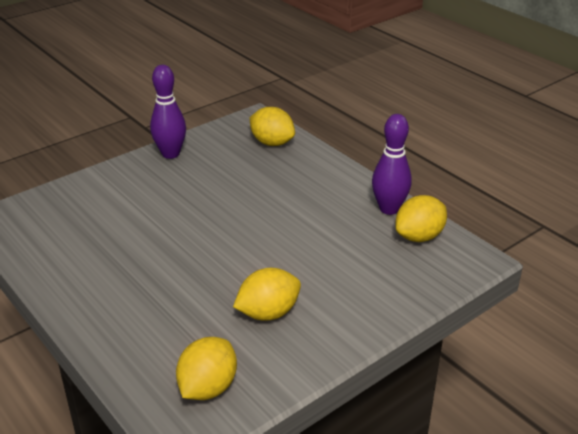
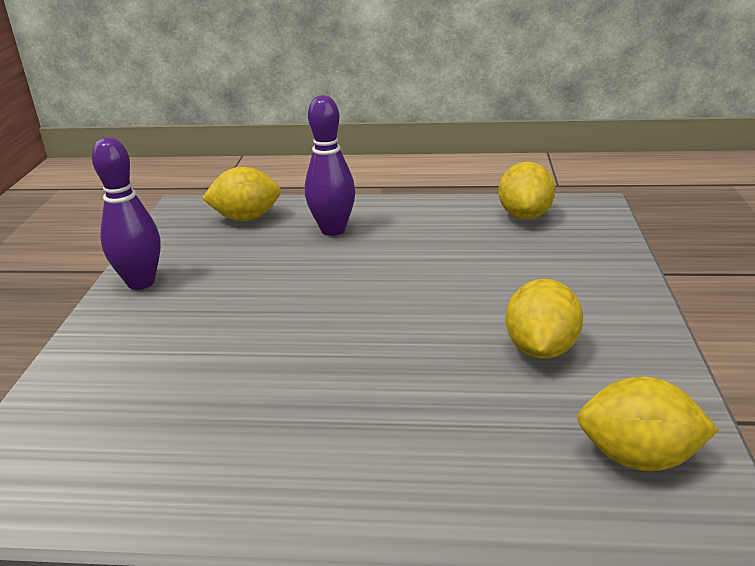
camera: 45 degrees left, 5 degrees down
yellow lemon [176,337,237,400] -> yellow lemon turned 60 degrees counterclockwise [577,377,719,471]
purple bowling pin [372,114,412,215] -> purple bowling pin moved to [305,95,355,236]

